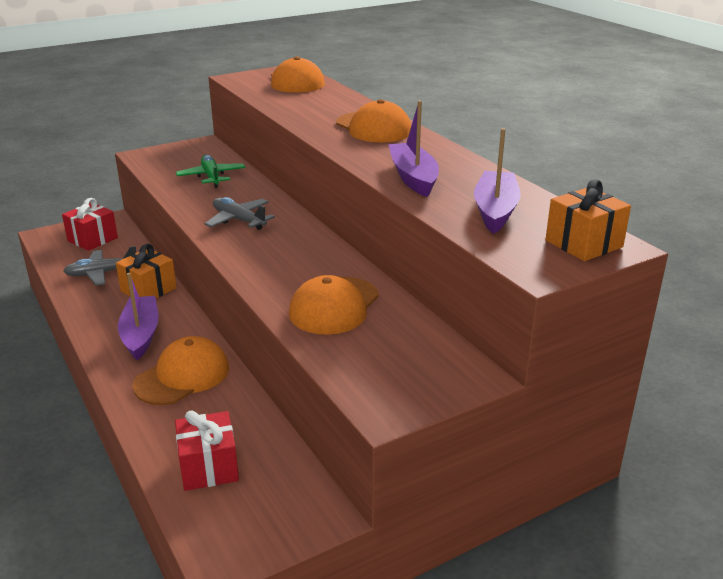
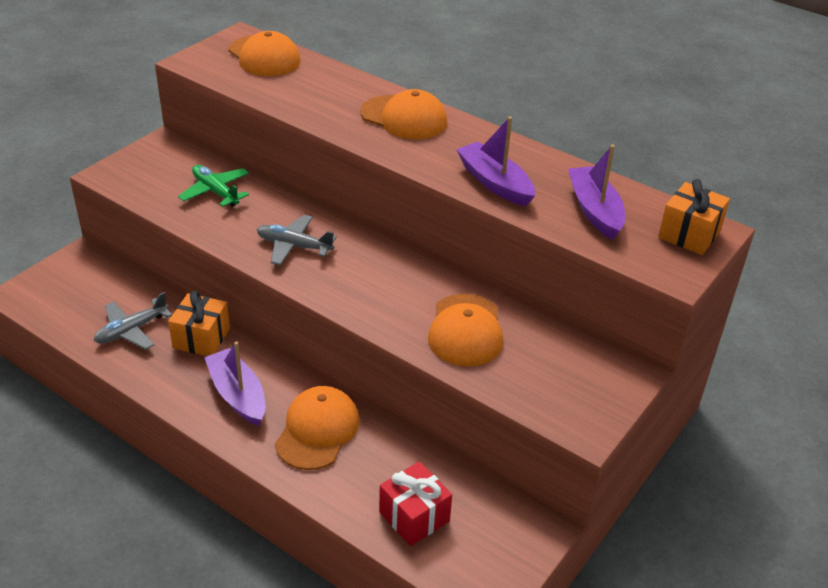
camera: 25 degrees left, 10 degrees up
red gift [62,198,118,251] -> none

